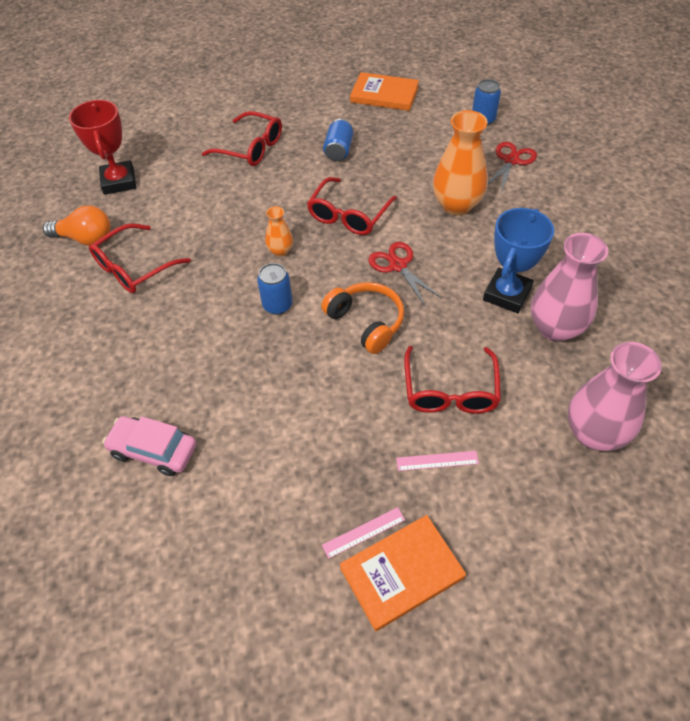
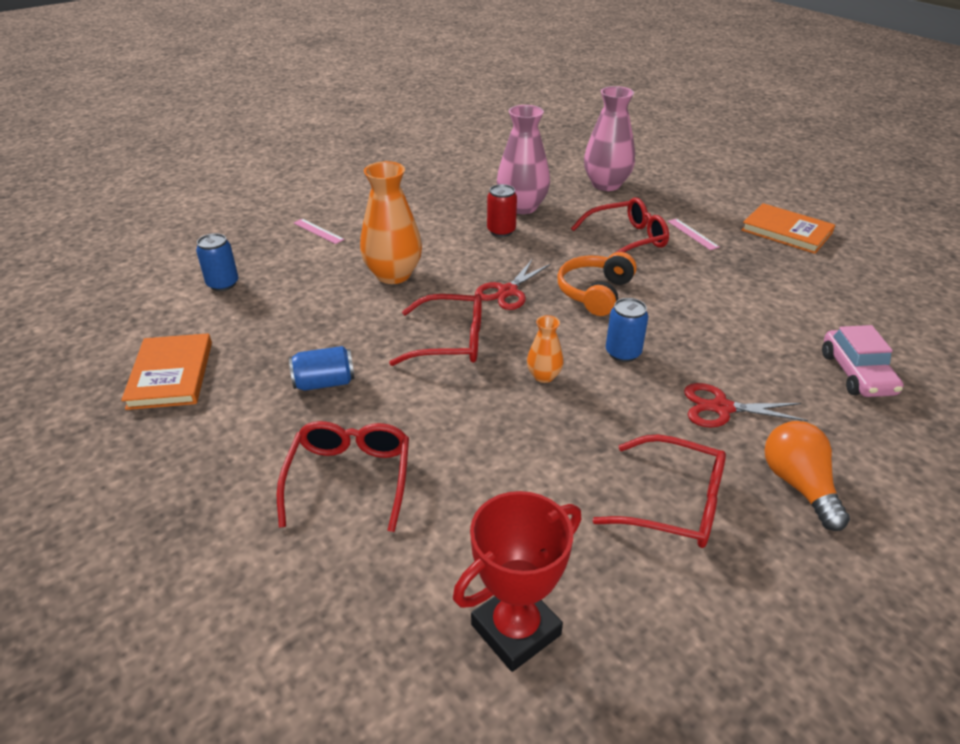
camera: 115 degrees left, 15 degrees down
orange light bulb [43,205,111,246] -> orange light bulb moved to [765,421,850,531]
pink ruler [322,507,405,559] -> pink ruler moved to [294,219,344,244]
blue trophy [483,208,554,313] -> red can [487,184,517,237]
red scissors [487,142,537,192] -> red scissors moved to [684,383,808,428]

